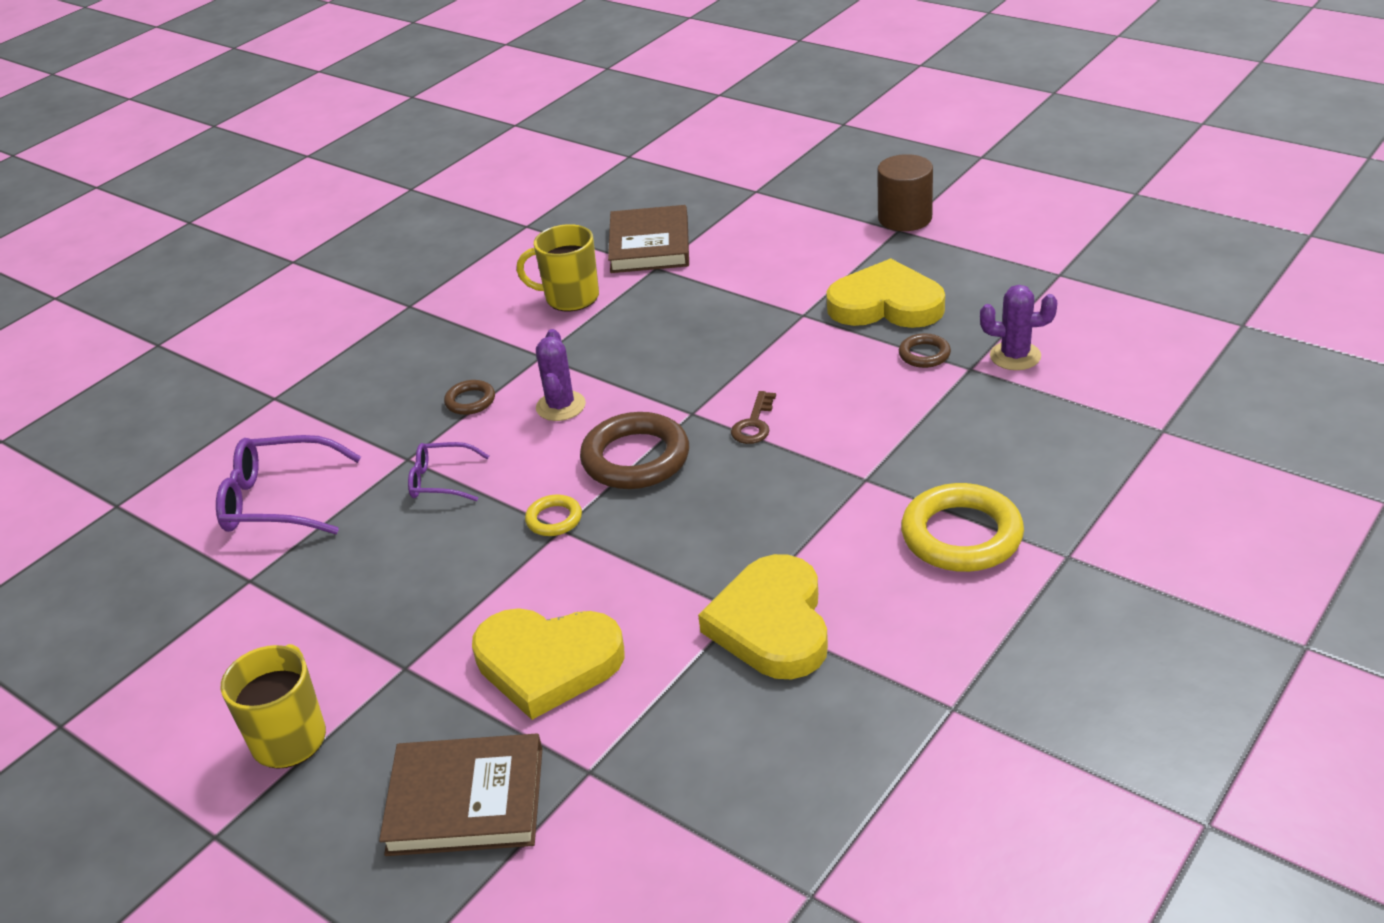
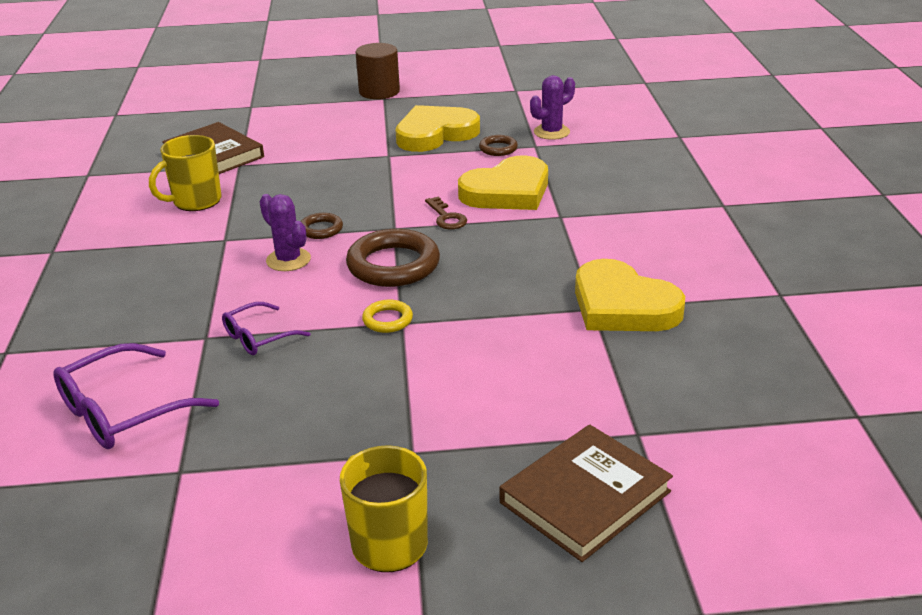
camera: 45 degrees left, 5 degrees down
brown ring [444,380,495,415] -> brown ring moved to [301,213,343,239]
yellow heart [472,608,625,720] -> yellow heart moved to [458,156,548,210]
yellow ring [901,483,1024,572] -> none

